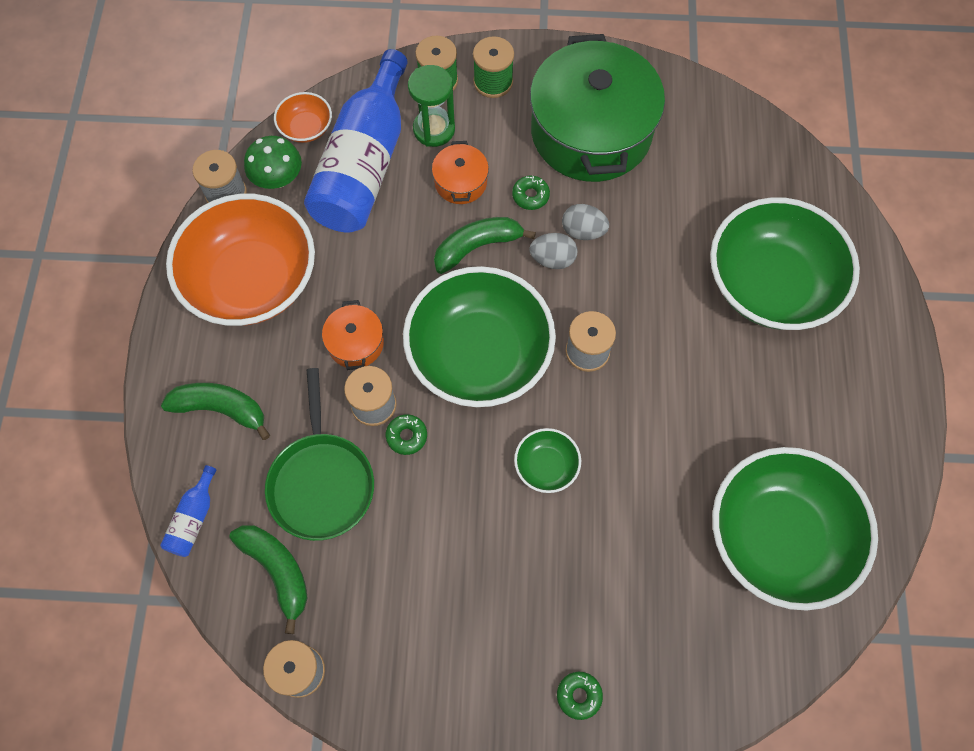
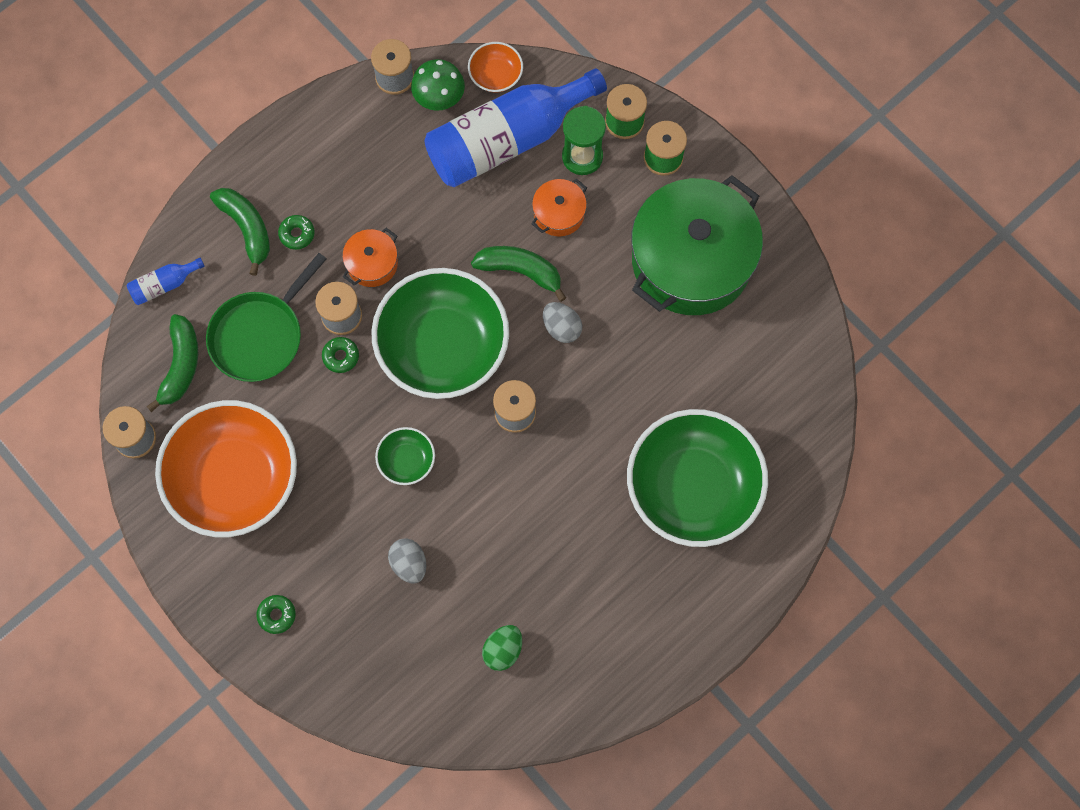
camera: 45 degrees right, 5 degrees up
orange bowl [166,194,315,326] -> orange bowl moved to [155,400,297,537]
green donut [512,176,550,210] -> green donut moved to [278,215,315,250]
grey egg [562,204,609,240] -> grey egg moved to [388,538,426,583]
green bowl [712,447,878,611] -> green egg [482,625,522,671]

